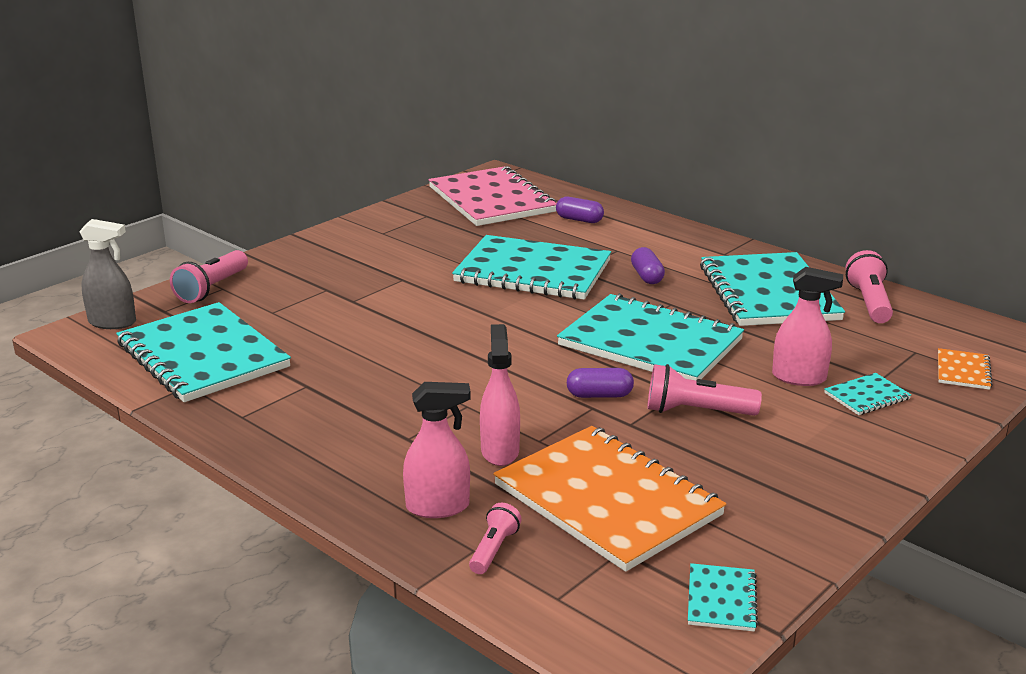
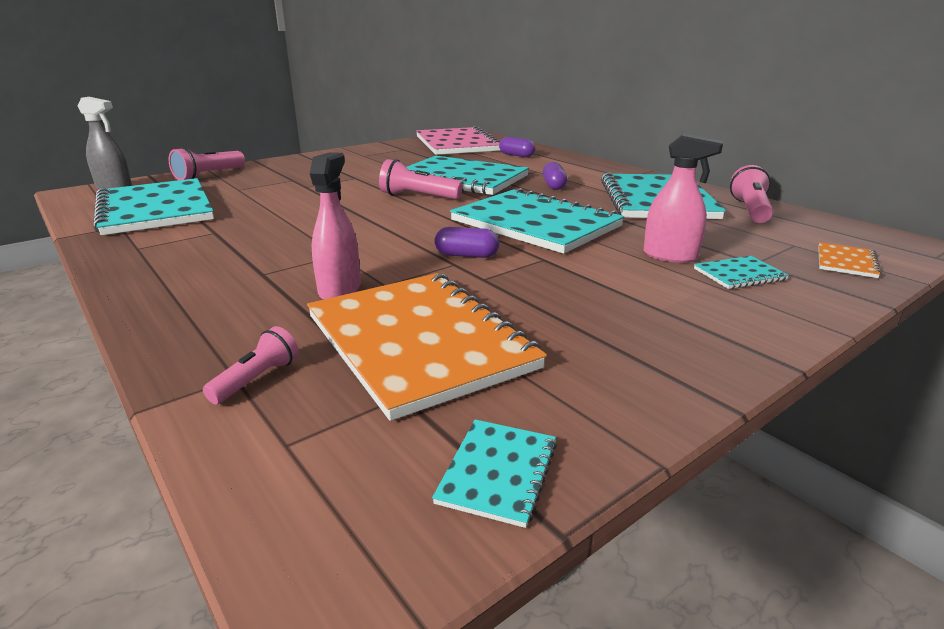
camera: 10 degrees right, 0 degrees up
pink spray bottle [403,382,471,518] -> none
pink flashlight [647,364,762,416] -> pink flashlight moved to [379,159,463,199]

